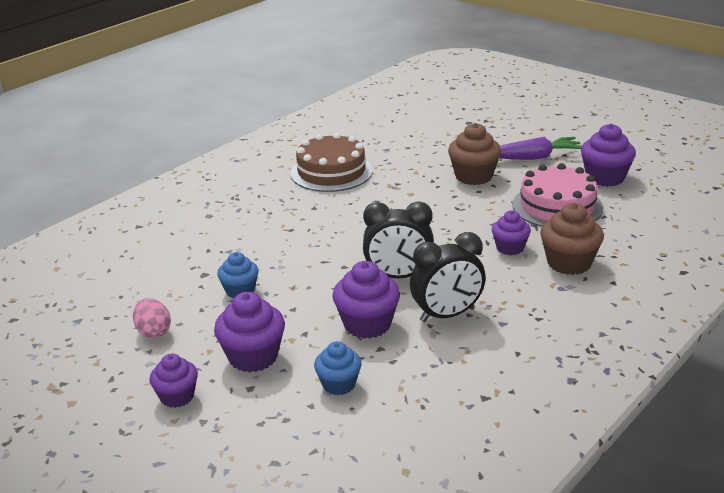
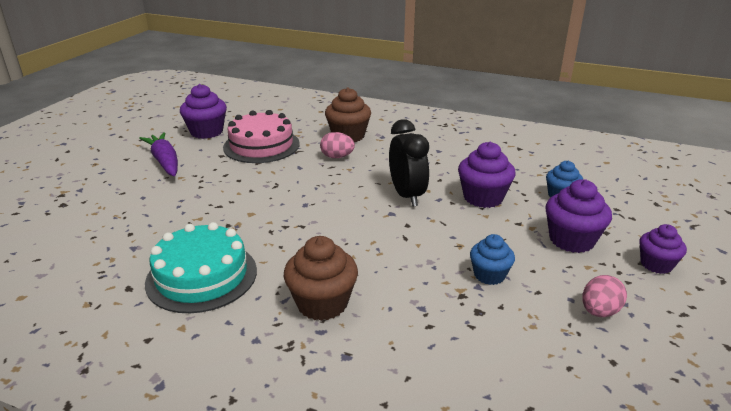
camera: 110 degrees left, 0 degrees up
brown cake [290,133,373,192] -> turquoise cake [145,222,257,313]
black clock [410,232,486,322] -> none
brown cupcake [448,123,501,185] -> brown cupcake moved to [284,236,358,321]
purple cupcake [492,211,531,255] -> pink egg [320,132,355,158]

